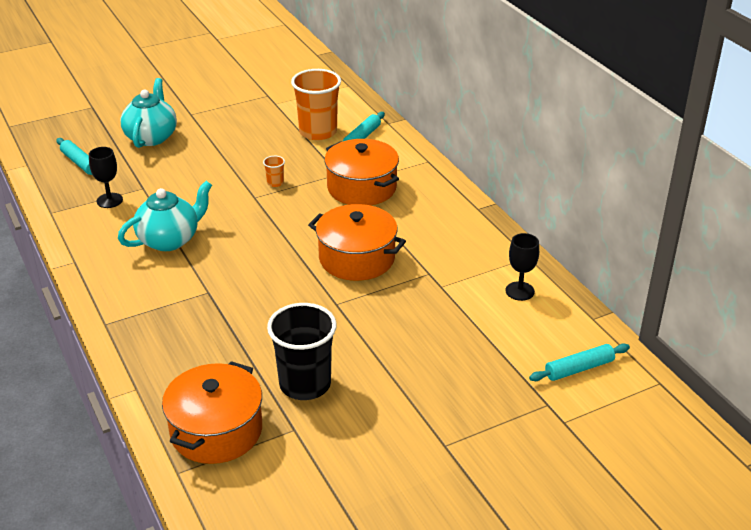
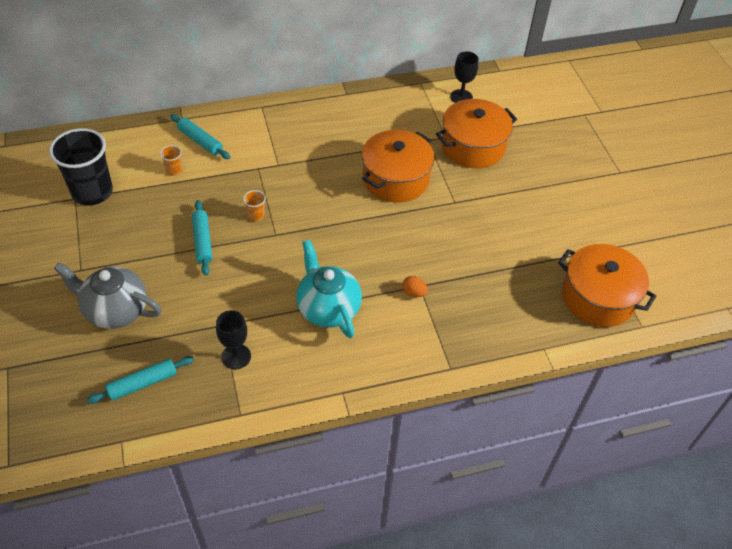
camera: 80 degrees left, 15 degrees up
turquoise teapot [120,78,177,148] -> grey teapot [54,262,161,329]
black cup [267,303,337,400] -> black cup moved to [49,128,113,205]
orange cup [291,69,341,140] -> orange cup [160,145,183,176], size x0.41
orange pot [324,139,399,205] -> orange pot moved to [436,99,517,168]
turquoise rolling pin [529,344,630,381] -> turquoise rolling pin moved to [192,200,212,276]
none -> orange egg [402,276,428,297]

